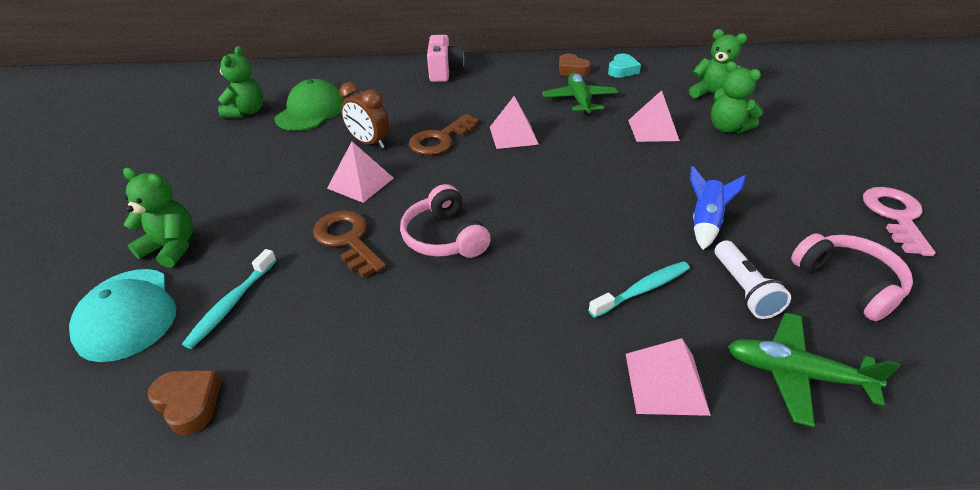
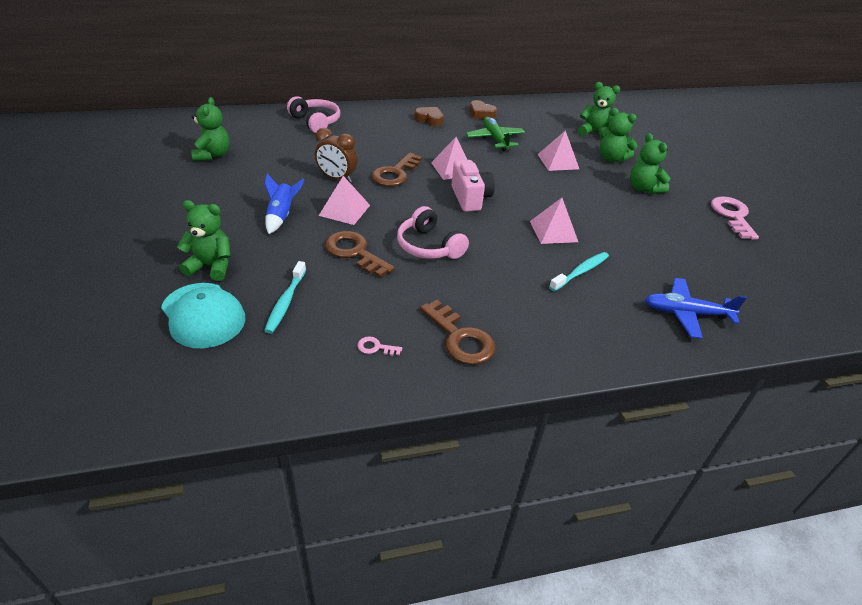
camera: 15 degrees left, 0 degrees up
brown heart [147,370,222,435] -> brown heart moved to [415,107,444,126]
green cap [275,79,344,131] -> none
pink camera [427,35,464,82] -> pink camera moved to [452,160,495,212]
turquoise heart [608,53,641,78] -> none
pink pyramid [626,338,711,416] -> pink pyramid moved to [530,198,578,244]
blue rocket [690,166,746,250] -> blue rocket moved to [265,174,305,234]
white flashlight [715,240,791,319] -> none
green plane [728,313,901,427] -> blue plane [645,278,747,339]
pink headphones [791,233,913,321] -> pink headphones moved to [287,96,340,133]
none -> pink key [357,336,402,356]
none -> brown key [420,300,495,365]
none -> green teddy bear [630,133,670,194]

